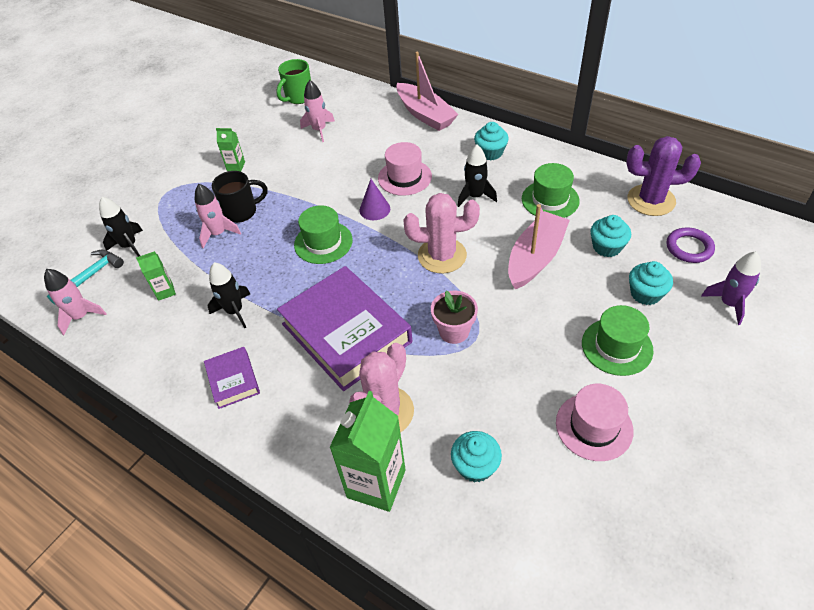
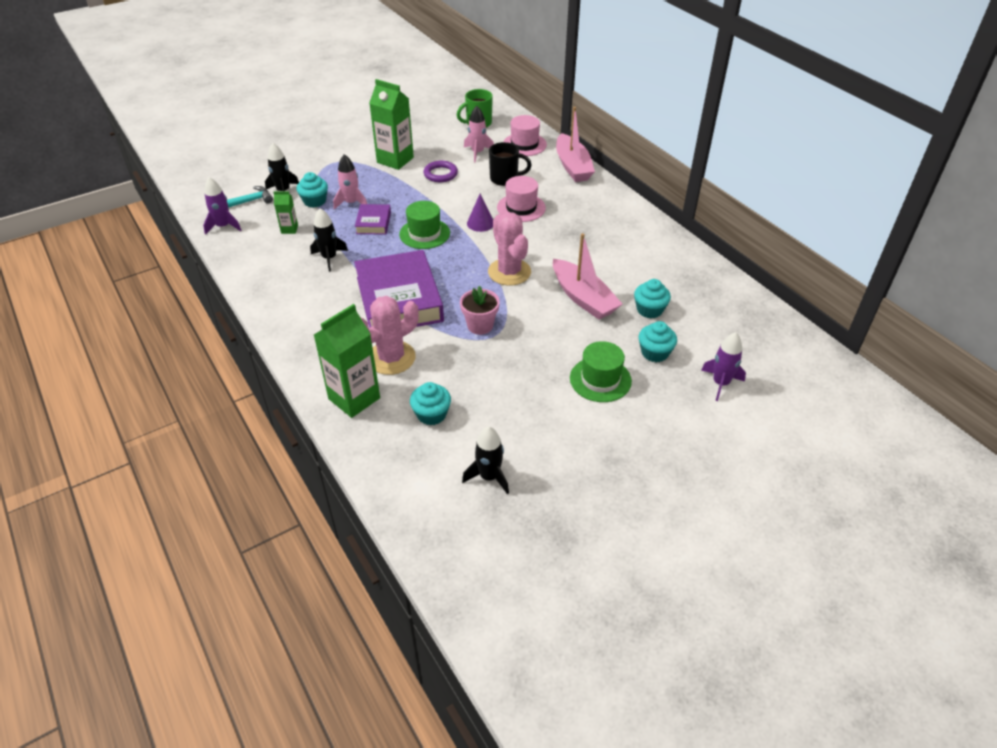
camera: 20 degrees right, 5 degrees down
pink rocket [44,269,107,335] -> purple rocket [203,177,242,235]
purple book [204,347,260,409] -> purple book moved to [355,204,391,235]
black mug [212,171,268,223] -> black mug moved to [489,142,532,186]
green carton [216,128,245,171] -> green carton [369,79,414,170], size x2.05
pink cactus [403,193,480,273] -> pink cactus turned 45 degrees clockwise [488,213,531,286]
black rocket [458,145,497,207] -> black rocket moved to [462,426,509,494]
turquoise cupcake [474,122,509,160] -> turquoise cupcake moved to [296,172,328,208]
pink boat [508,204,570,289] -> pink boat turned 90 degrees clockwise [553,233,622,319]
green hat [522,163,580,218] -> none
pink hat [556,384,634,461] -> pink hat moved to [503,115,547,156]
purple cactus [626,136,701,216] -> none
purple ring [667,228,715,263] -> purple ring moved to [423,161,458,182]

